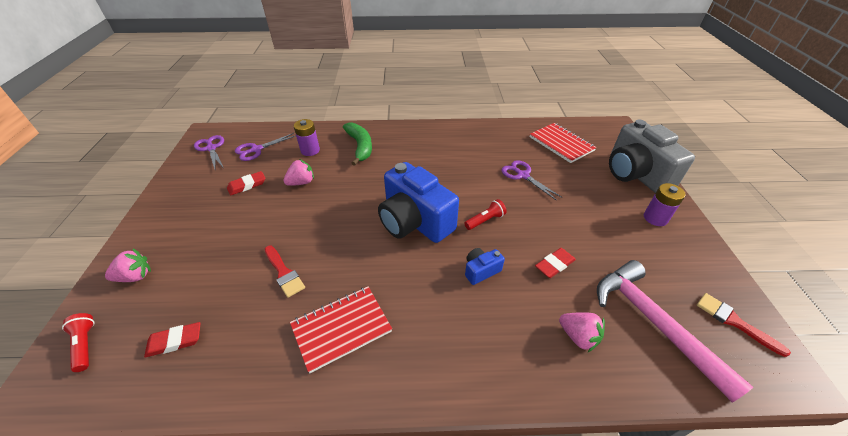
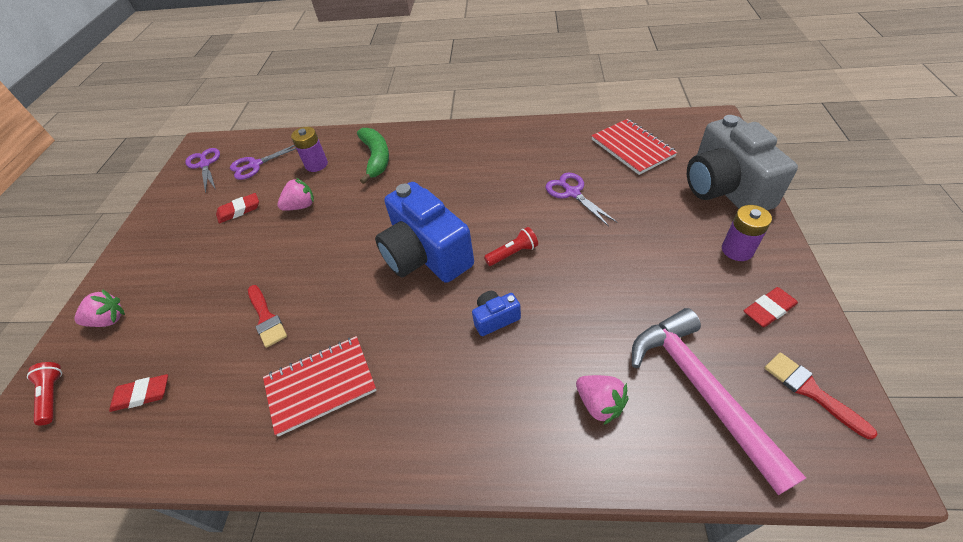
camera: 10 degrees right, 5 degrees up
red eraser [535,248,576,278] -> red eraser moved to [744,287,798,327]

